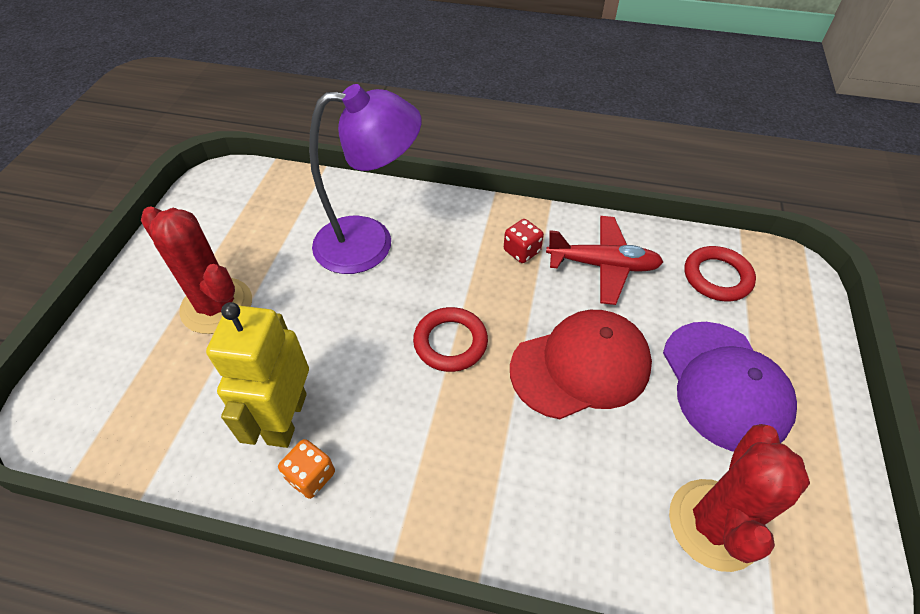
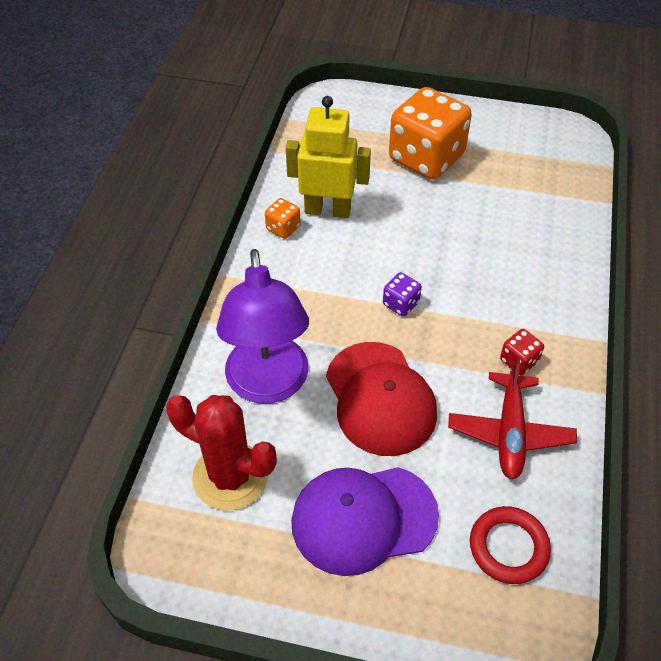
camera: 90 degrees right, 0 degrees up
red cactus [141,206,252,334] -> orange dice [389,87,472,179]
purple lamp [309,84,421,274] -> purple lamp moved to [216,249,309,404]
red ring [413,307,488,372] -> purple dice [383,272,422,316]

